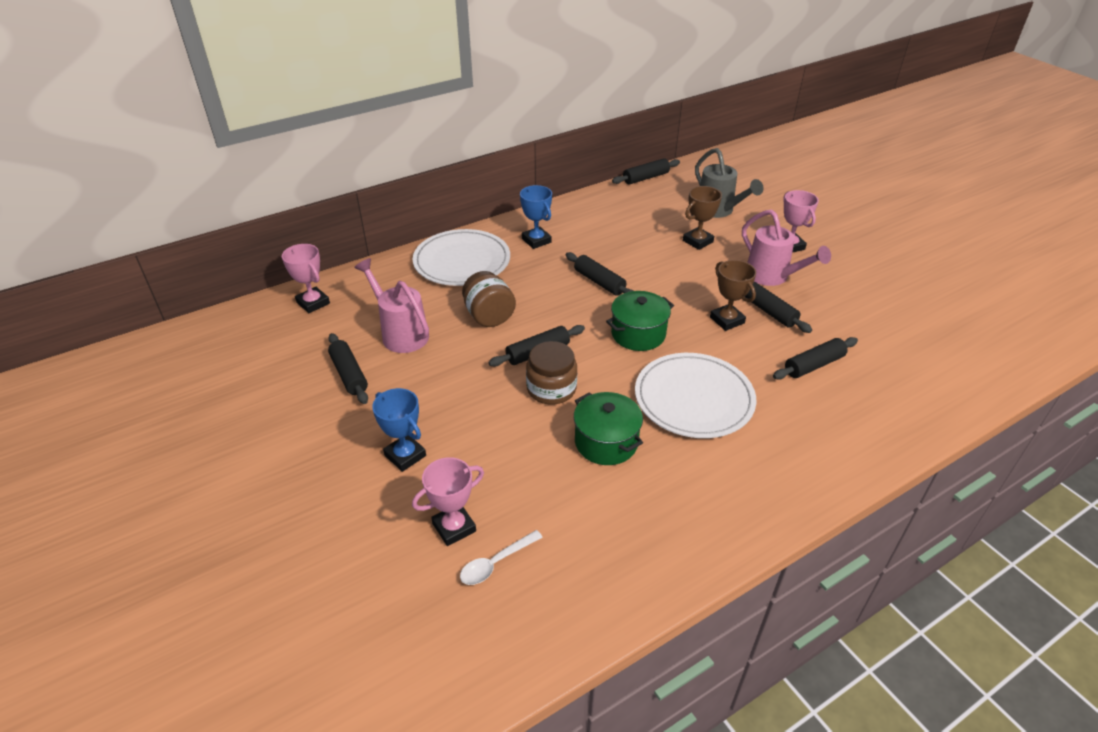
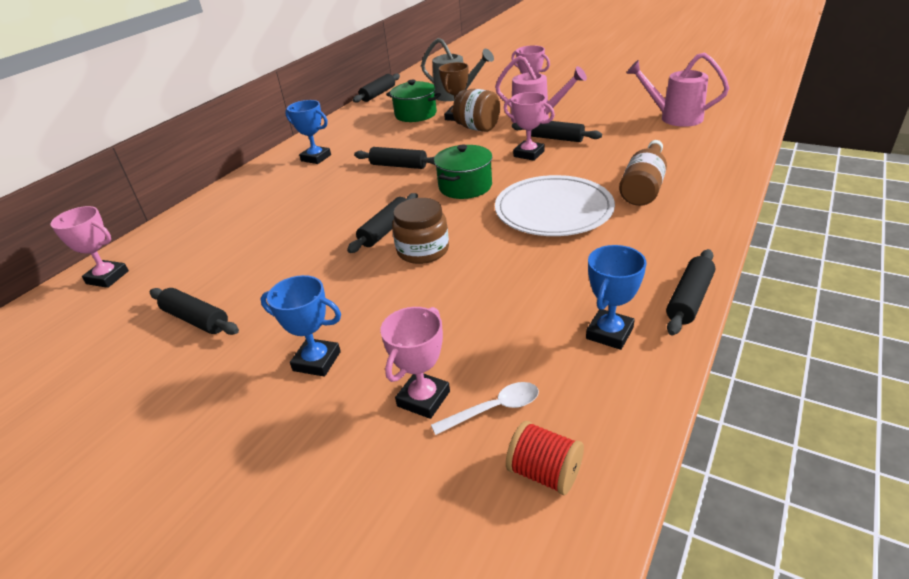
camera: 25 degrees left, 5 degrees down
pink watering can [354,258,429,353] -> pink watering can moved to [626,53,729,127]
white plate [413,229,510,286] -> none
white spoon [460,530,543,585] -> white spoon turned 135 degrees counterclockwise [431,382,539,435]
brown jar [462,271,516,327] -> brown jar moved to [453,89,500,132]
green pot [574,392,643,465] -> green pot moved to [386,80,441,122]
brown trophy [710,260,756,331] -> pink trophy [504,92,555,161]
black rolling pin [773,337,858,379] -> black rolling pin moved to [666,249,715,335]
none -> red spool [506,421,584,495]
none -> blue trophy [586,245,646,350]
none -> brown bottle [619,140,667,206]

